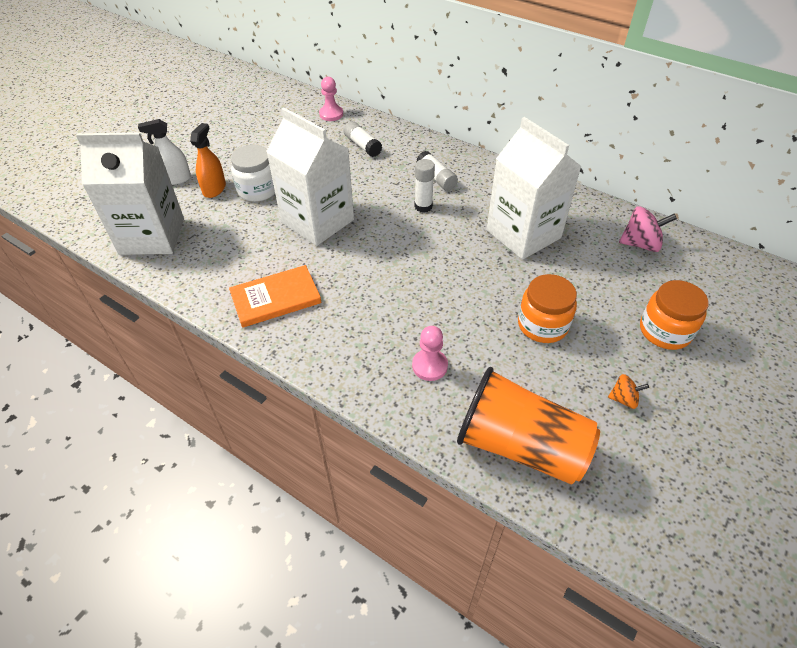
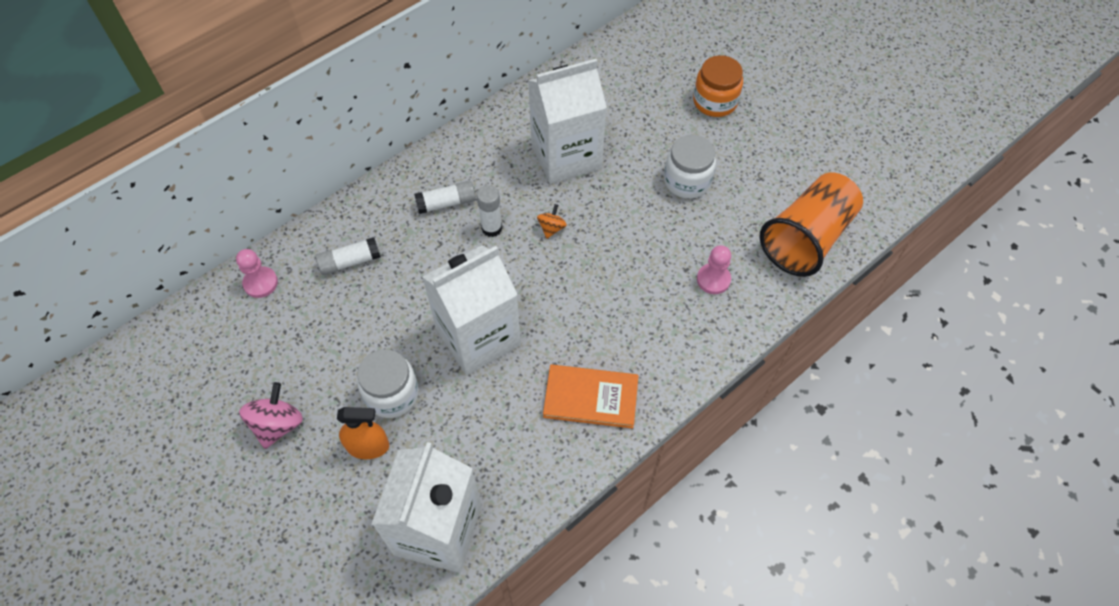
camera: 75 degrees left, 10 degrees up
white spray bottle [138,119,191,185] -> none
orange spray bottle [190,123,226,198] -> orange spray bottle turned 150 degrees clockwise [337,407,389,459]
orange book [229,265,321,328] -> orange book turned 75 degrees counterclockwise [543,364,639,429]
orange jar [518,274,577,343] -> white jar [664,135,716,199]
orange spinning top [608,374,649,409] -> orange spinning top moved to [537,204,567,239]
pink spinning top [619,206,677,252] -> pink spinning top moved to [239,382,303,449]

